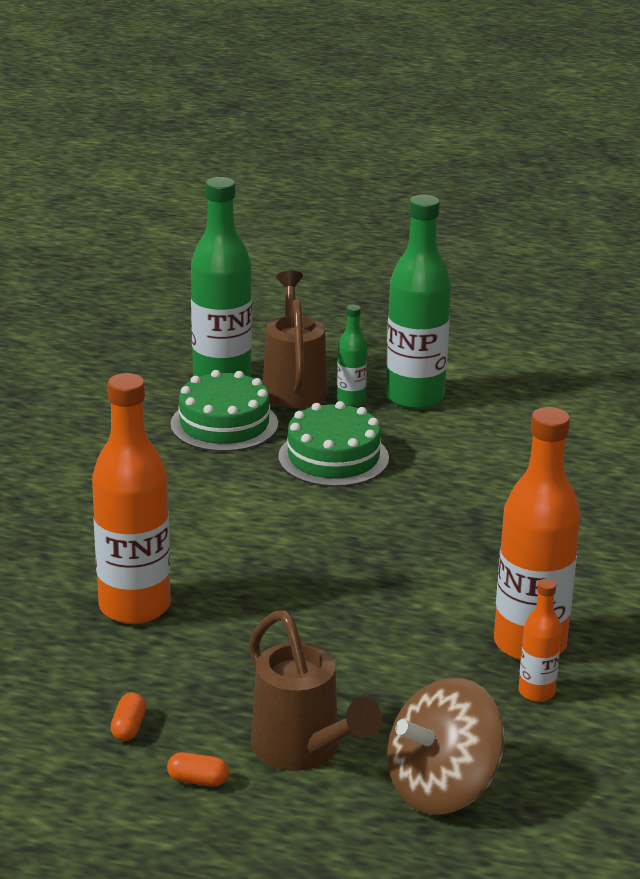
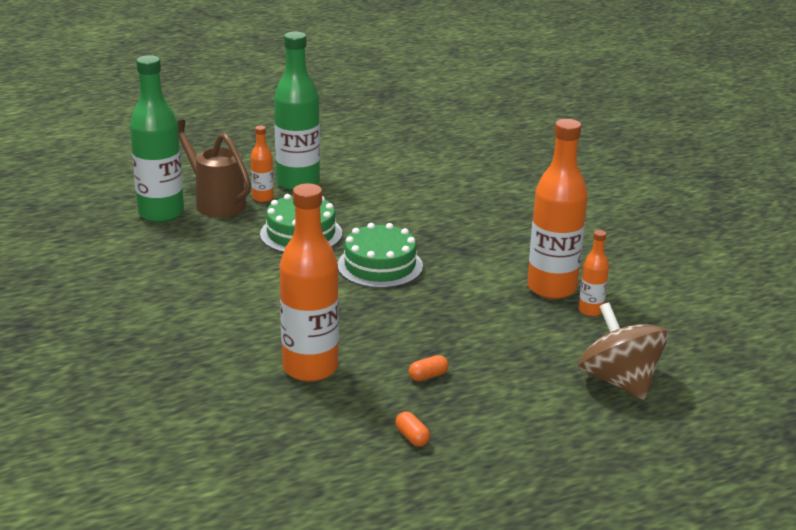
camera: 40 degrees left, 0 degrees up
orange capsule [167,752,229,786] -> orange capsule moved to [408,355,449,381]
green cake [171,370,278,452] -> green cake moved to [338,223,423,288]
brown watering can [249,610,382,771] -> none
green bottle [337,305,367,406] -> orange bottle [251,126,274,202]
brown spinning top [387,678,504,815] -> brown spinning top turned 135 degrees clockwise [578,302,669,400]

